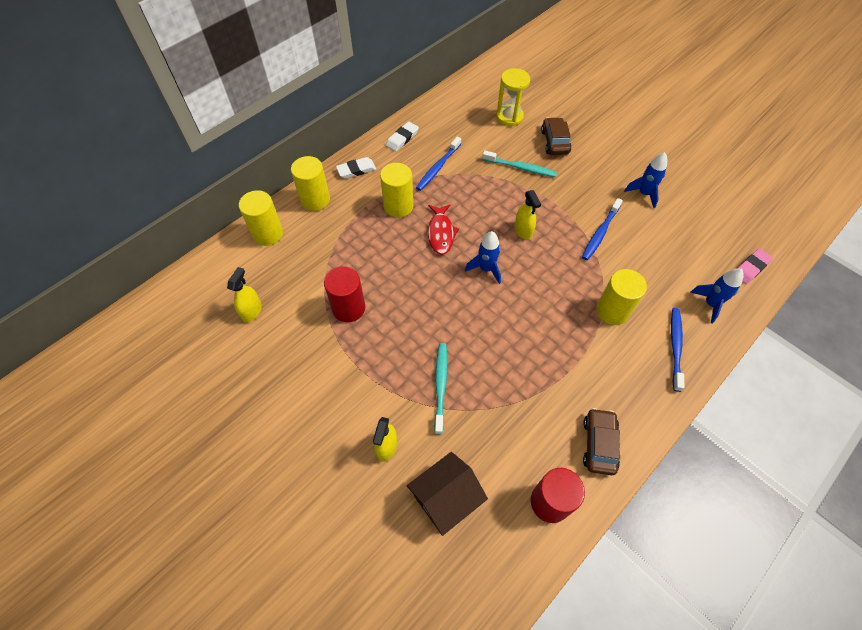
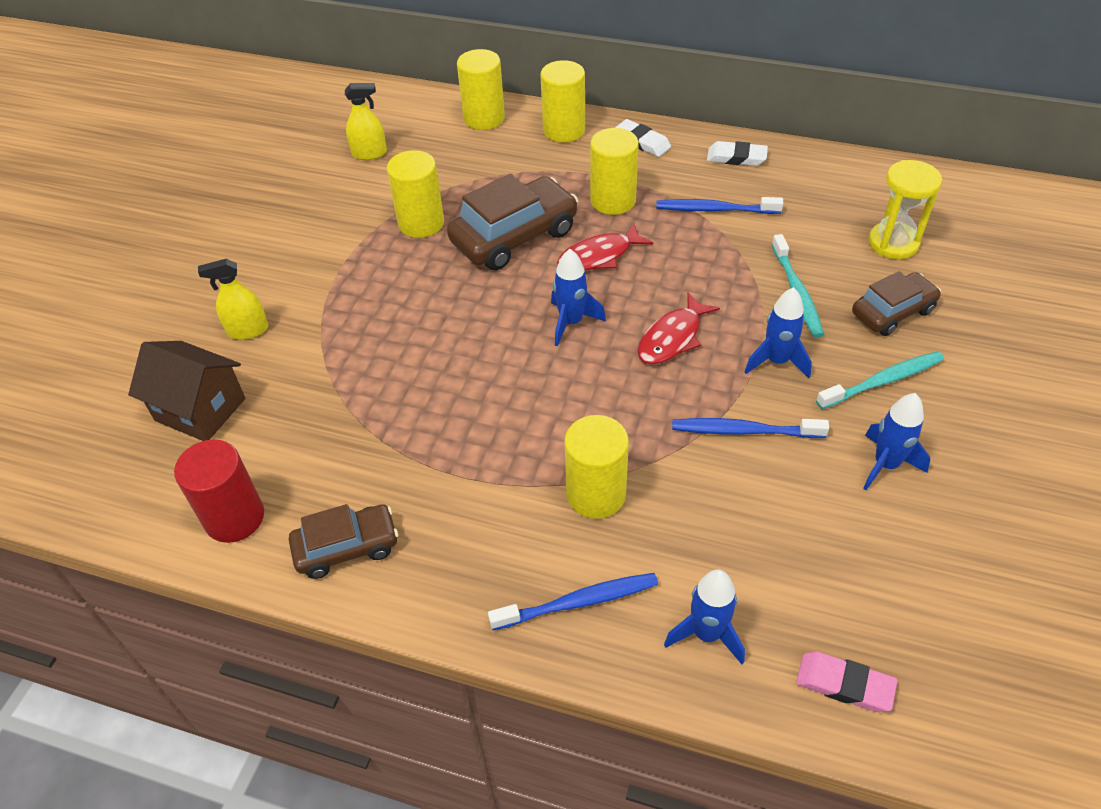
camera: 65 degrees right, 10 degrees down
red cylinder [324,266,365,322] -> yellow cylinder [387,150,444,238]
turquoise toothbrush [434,343,448,434] -> turquoise toothbrush moved to [816,351,944,409]
yellow spray bottle [515,190,541,240] -> red fish [638,292,720,364]
none -> brown car [447,173,578,270]
none -> blue rocket [745,287,812,378]

